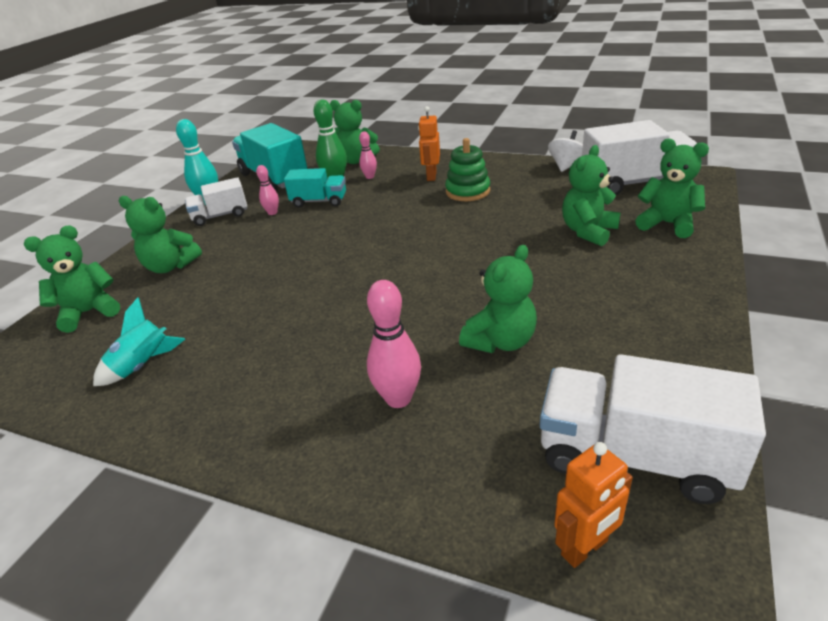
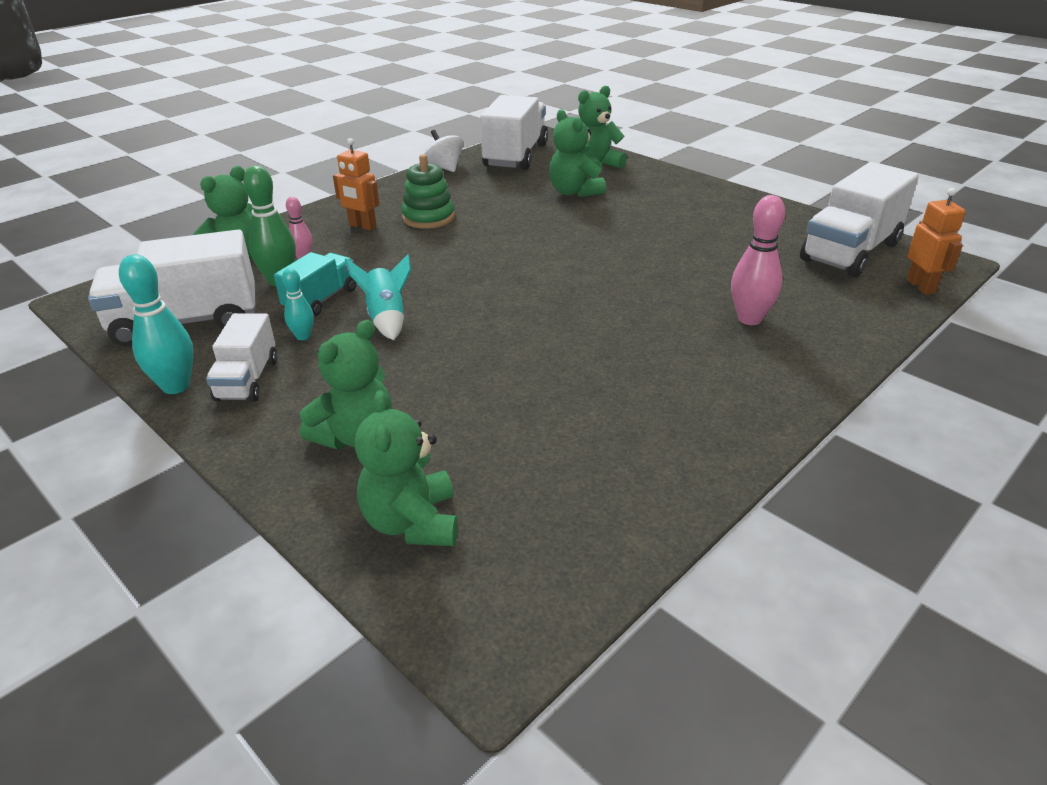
camera: 70 degrees left, 0 degrees up
turquoise rocket [93,297,185,386] -> turquoise rocket moved to [345,254,411,340]
turquoise truck [232,123,308,191] -> white truck [88,229,256,346]
pink bowling pin [256,165,279,215] -> turquoise bowling pin [282,268,314,340]
green teddy bear [459,245,537,353] -> none

